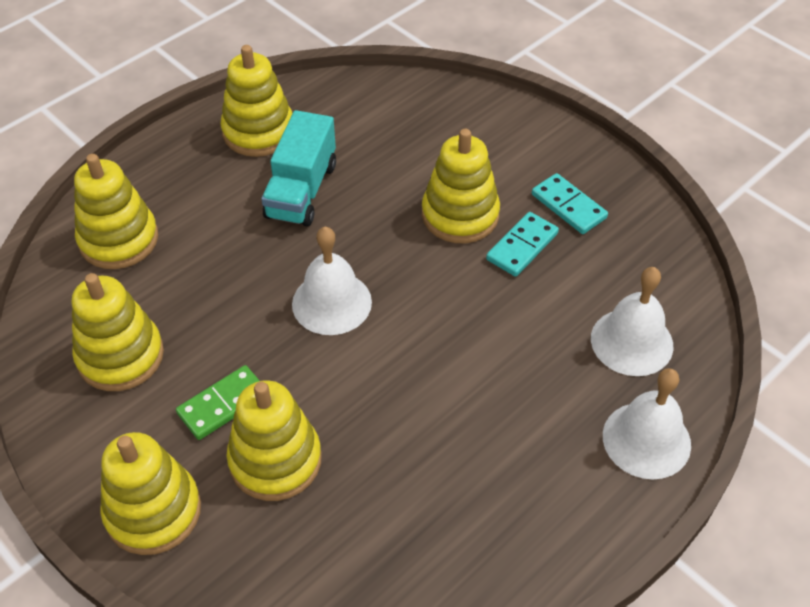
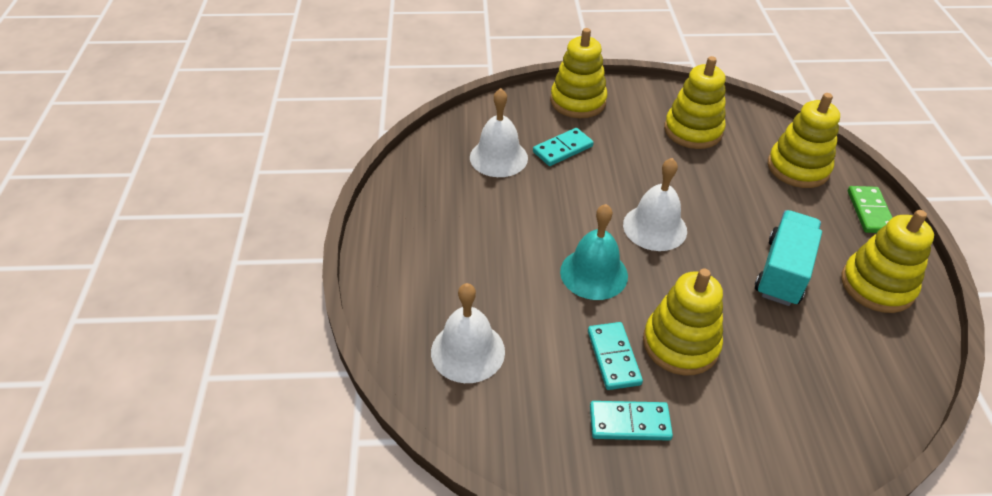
camera: 130 degrees right, 5 degrees down
green domino [176,365,260,440] -> green domino moved to [848,186,893,233]
yellow stacking toy [226,380,322,501] -> turquoise domino [533,128,594,166]
turquoise truck [261,110,336,227] -> turquoise truck turned 60 degrees clockwise [755,210,822,306]
white bell [603,368,691,479] -> white bell moved to [470,88,528,177]
none -> turquoise bell [560,204,628,300]

